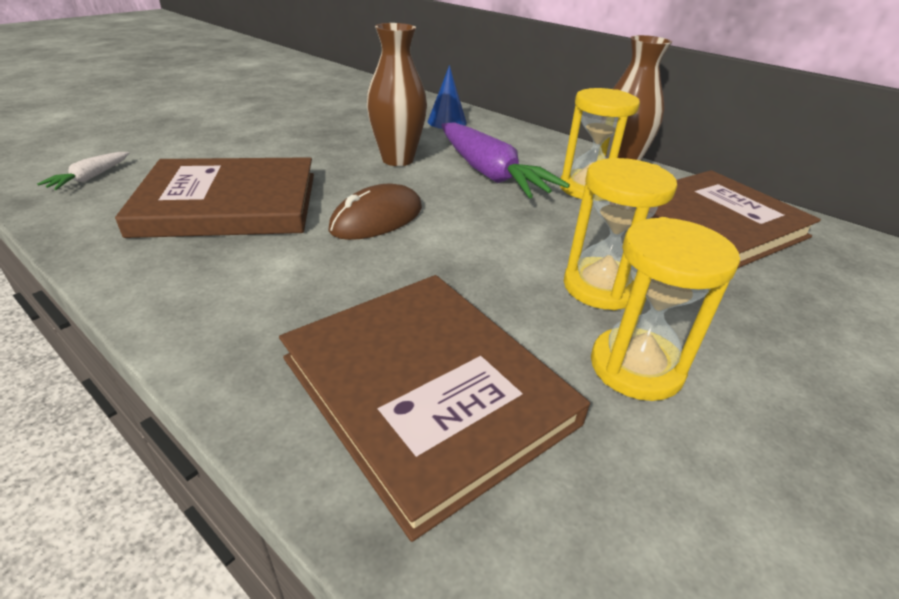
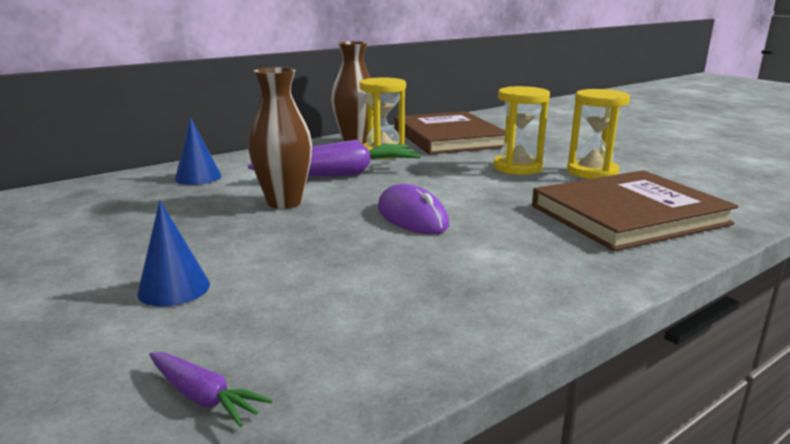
camera: 75 degrees left, 15 degrees down
white carrot [37,152,129,190] -> purple carrot [149,352,273,427]
brown book [115,157,314,238] -> none
brown mouse [328,184,422,240] -> purple mouse [378,184,449,234]
none -> blue cone [137,201,210,306]

